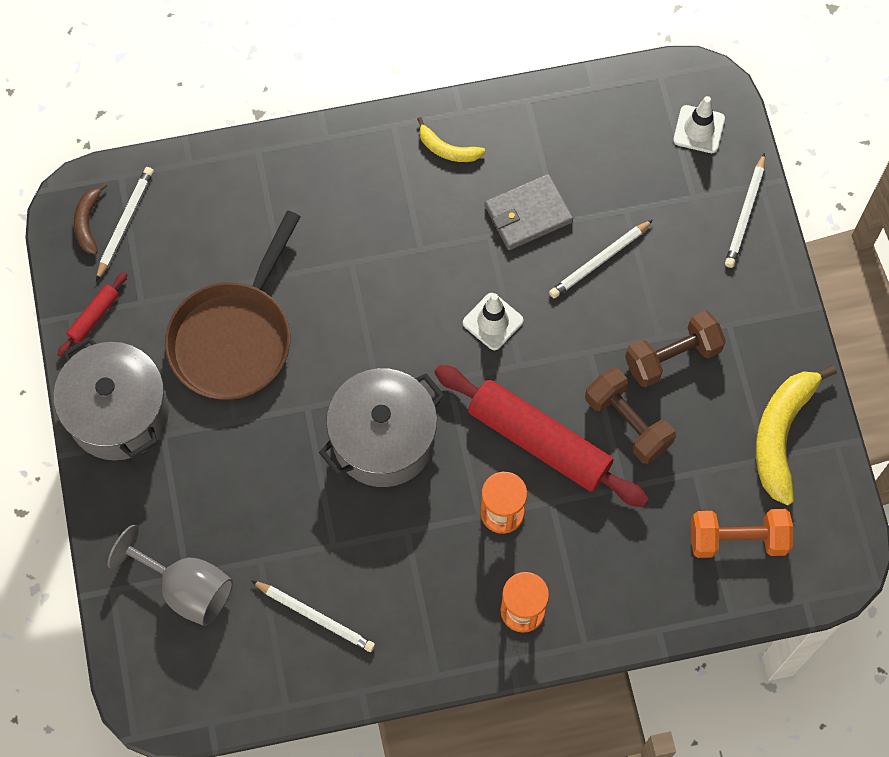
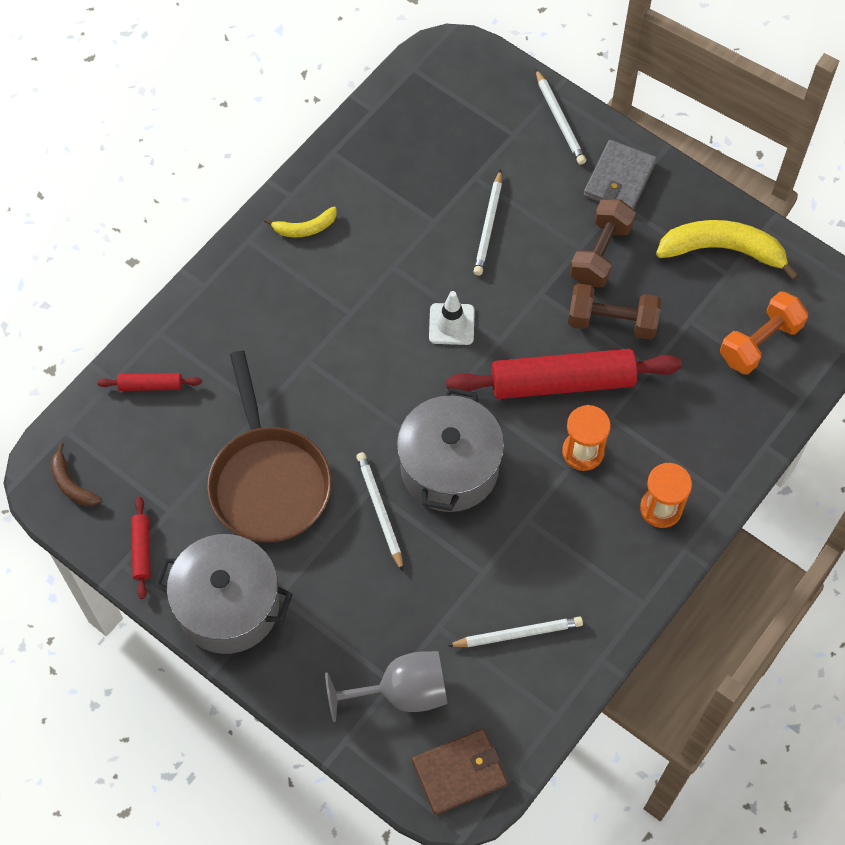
camera: 40 degrees left, 5 degrees down
white pencil [96,167,154,281] -> white pencil moved to [356,452,403,572]
grey wallet [485,174,573,250] -> grey wallet moved to [584,140,657,209]
white traffic cone [673,96,725,153] -> none
yellow banana [756,365,837,506] -> yellow banana turned 120 degrees clockwise [656,220,799,281]
none -> red rolling pin [97,373,202,391]
none -> brown wallet [412,729,507,815]

